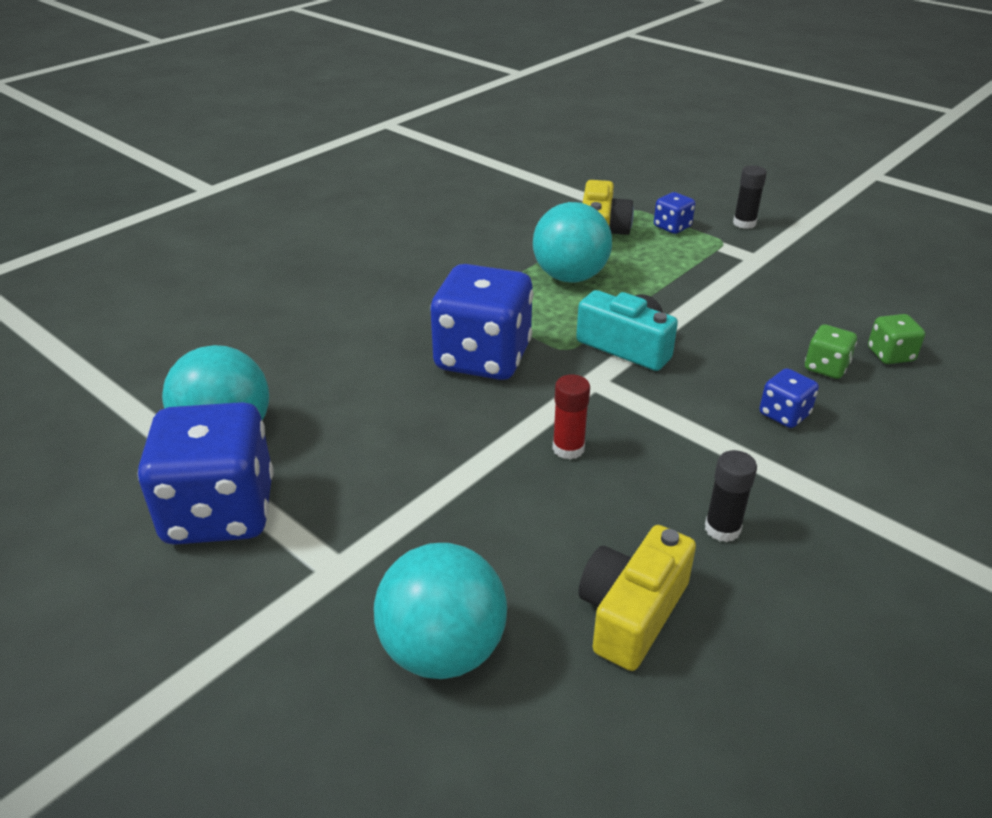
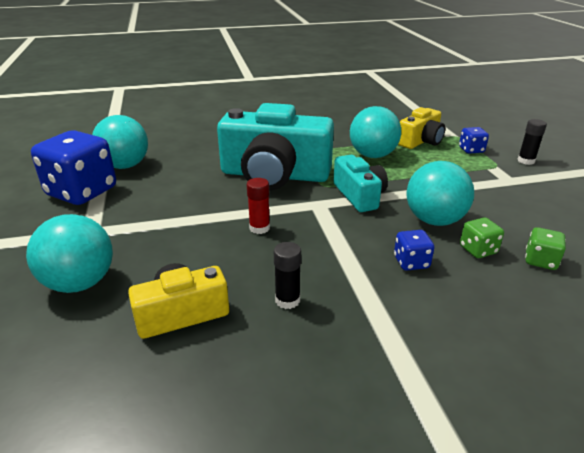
camera: 35 degrees right, 5 degrees down
blue dice [430,264,533,380] -> turquoise camera [217,103,334,190]
none -> turquoise ball [406,161,474,226]

